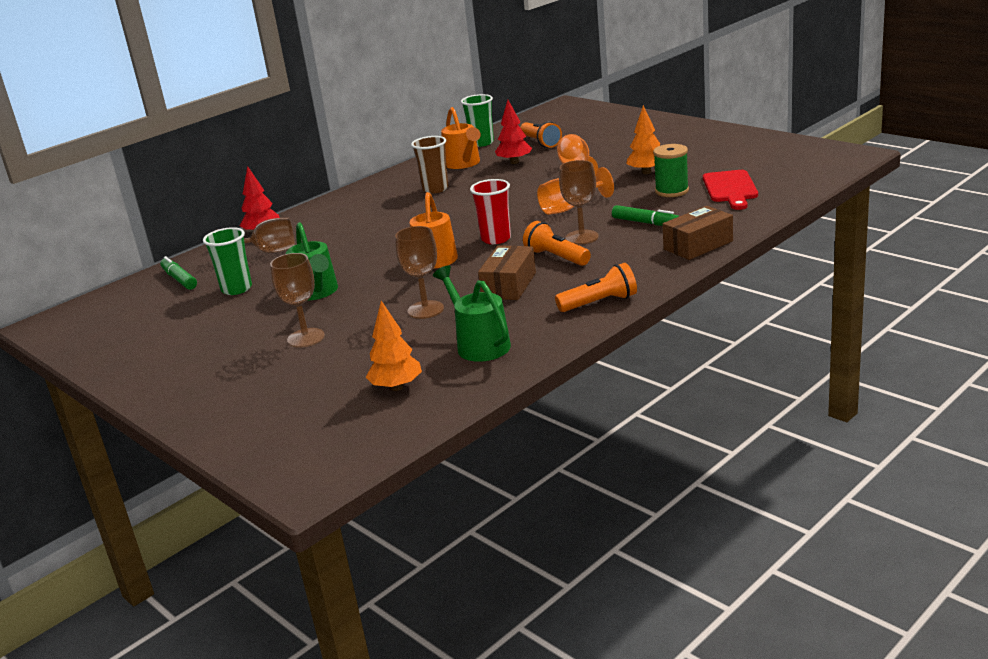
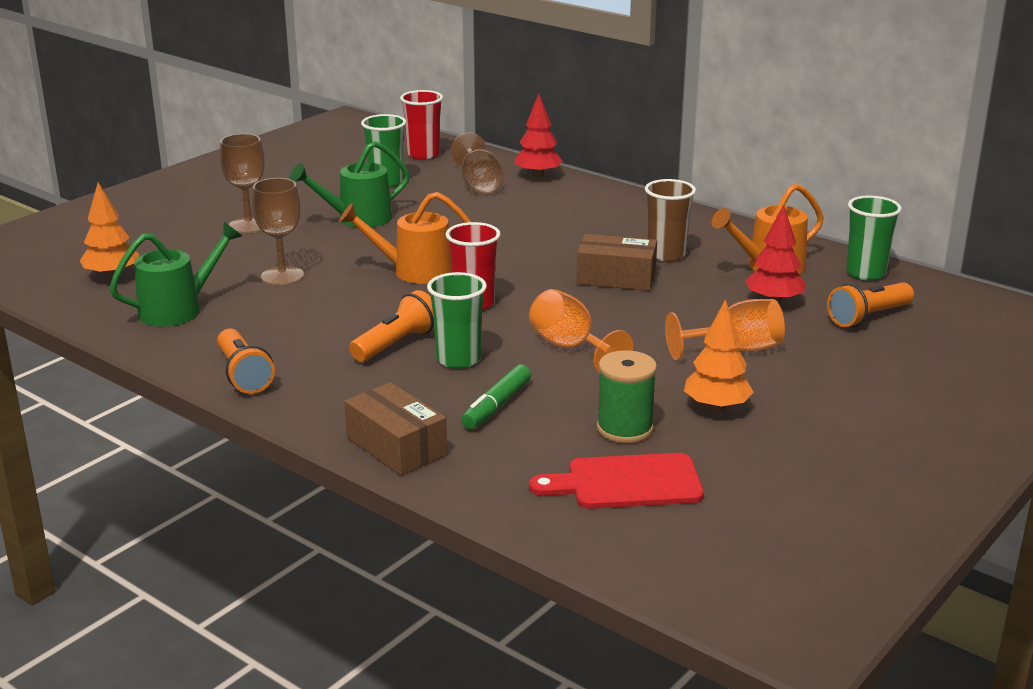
camera: 80 degrees right, 0 degrees up
green marker [160,256,197,290] -> red cup [400,90,443,160]
brown box [478,245,536,300] -> brown box moved to [577,234,657,291]
brown goblet [559,160,599,245] -> green cup [427,272,487,369]

